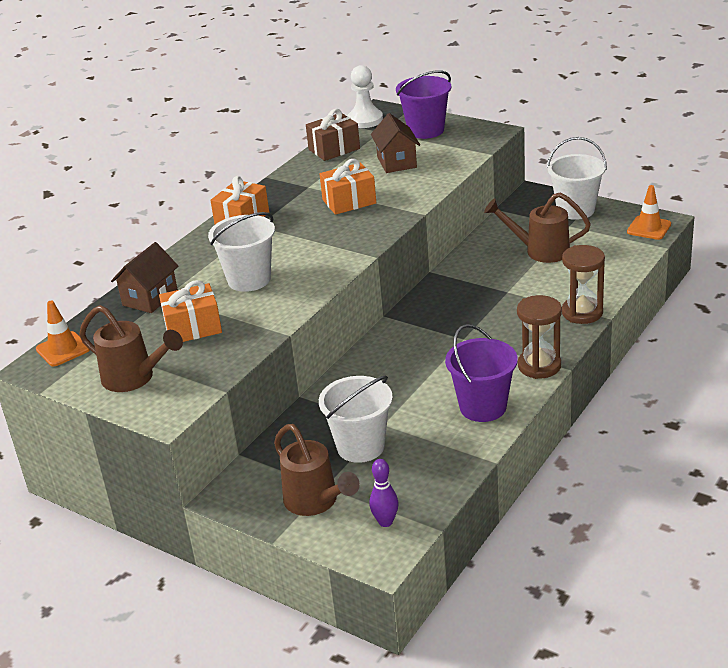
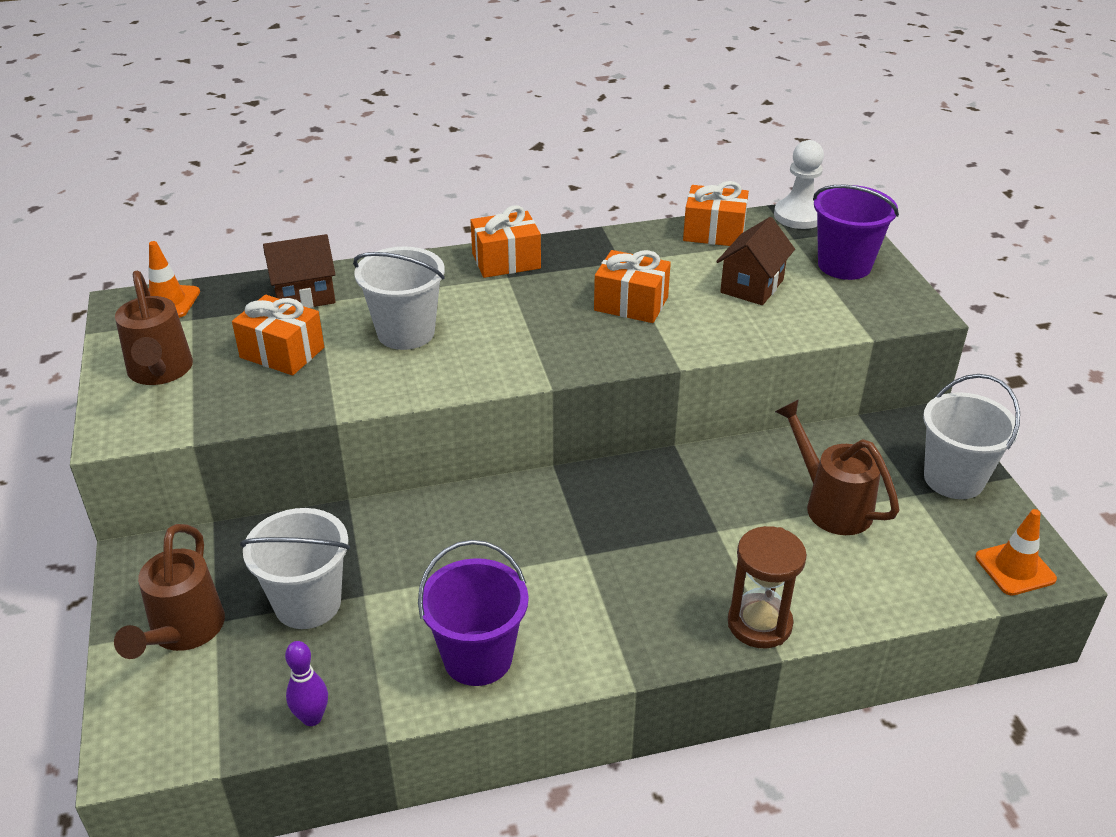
camera: 40 degrees right, 5 degrees up
brown gift [306,109,360,161] -> orange gift [683,181,749,246]
purple bowling pin [370,459,398,527] -> purple bowling pin moved to [285,641,328,726]
brown hourglass [517,295,562,379] -> none

